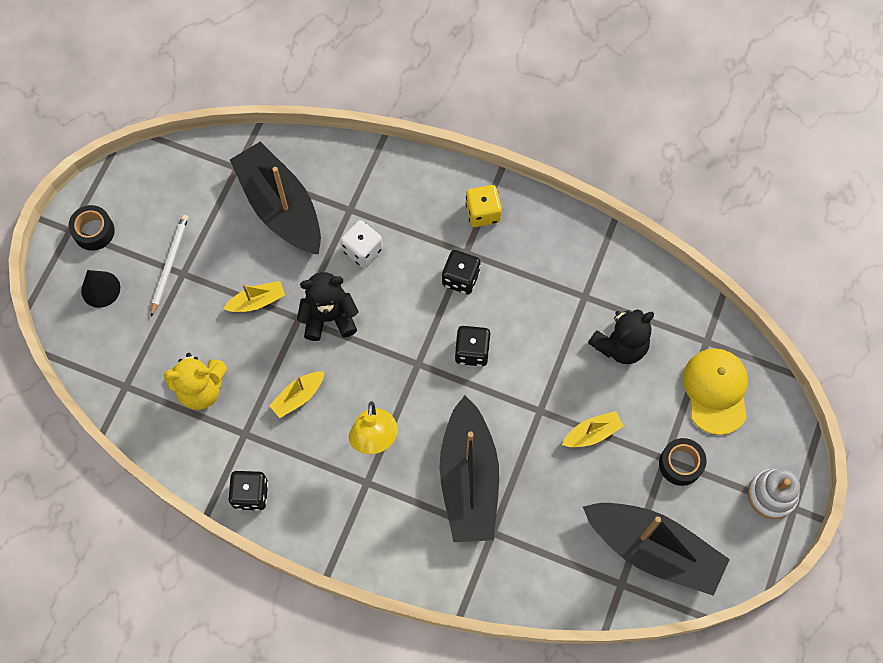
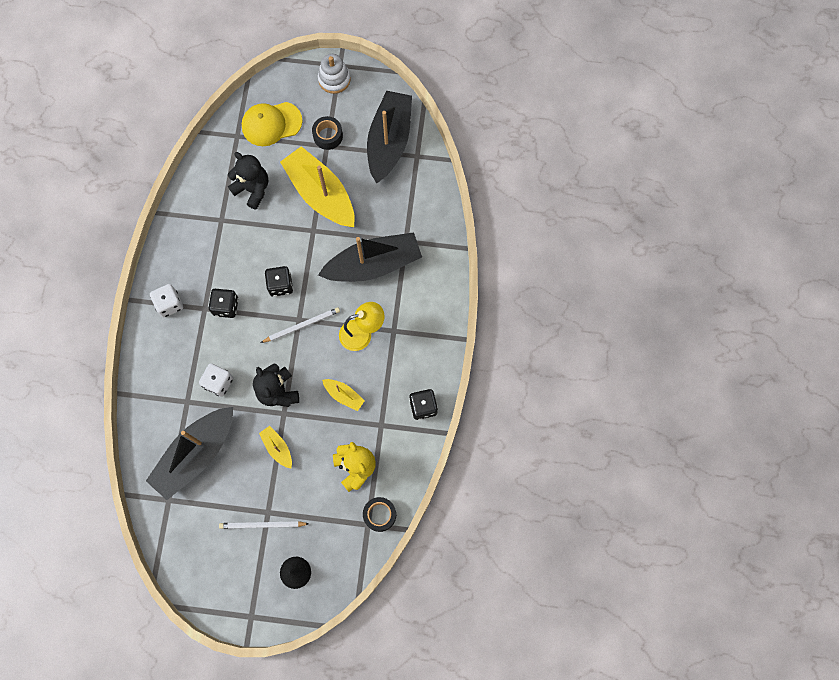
camera: 105 degrees left, 5 degrees up
black tape [68,205,115,251] -> black tape moved to [363,497,396,532]
yellow dice [465,185,502,227] -> white dice [150,284,183,317]
yellow boat [562,411,623,447] -> yellow boat [280,146,355,227], size x2.25
none -> white pencil [260,307,340,343]

